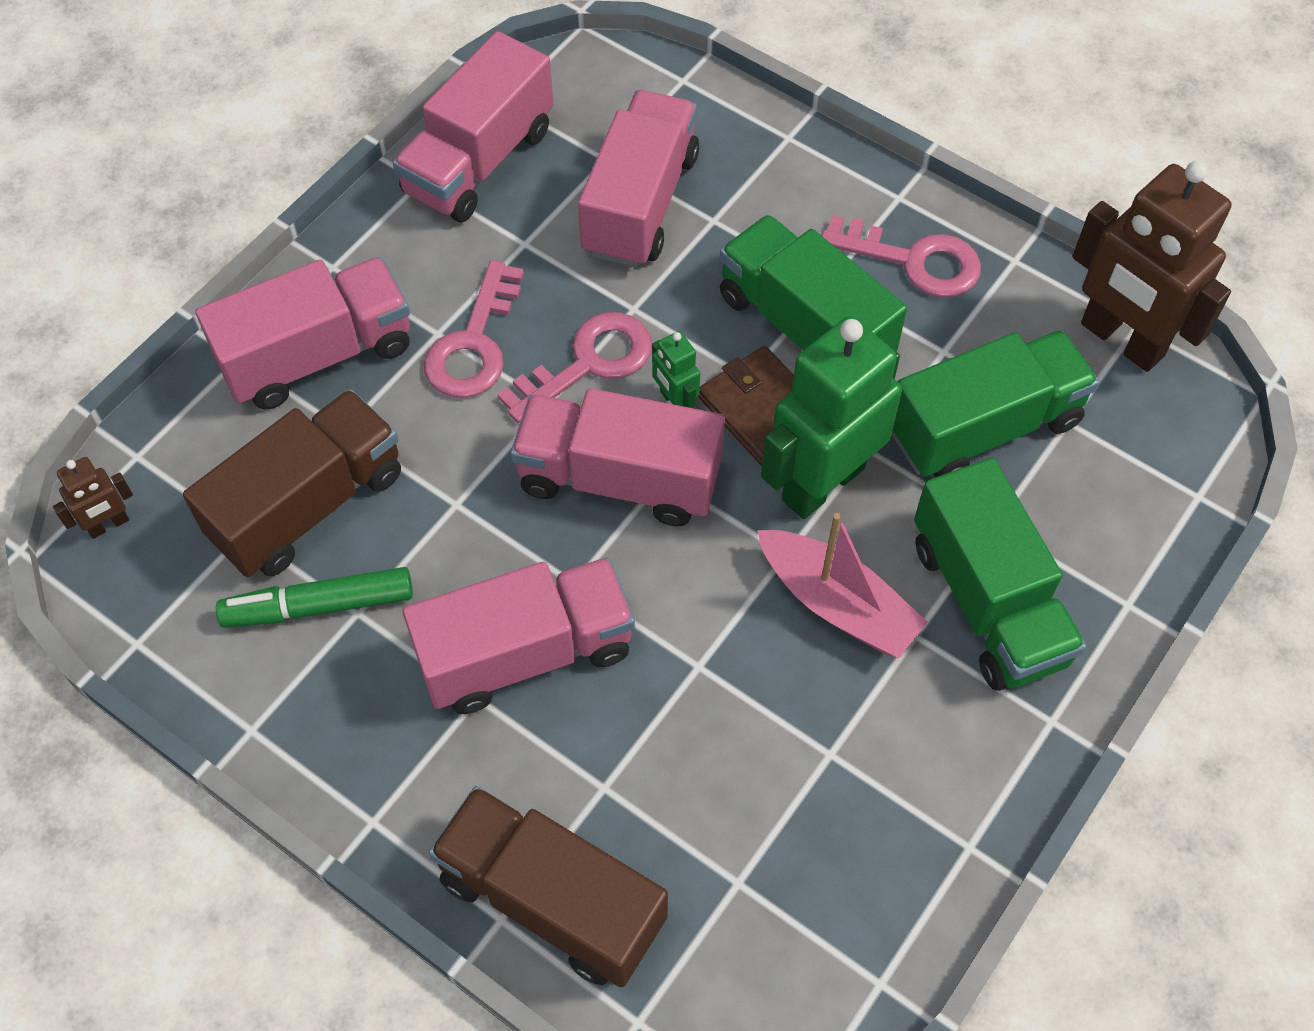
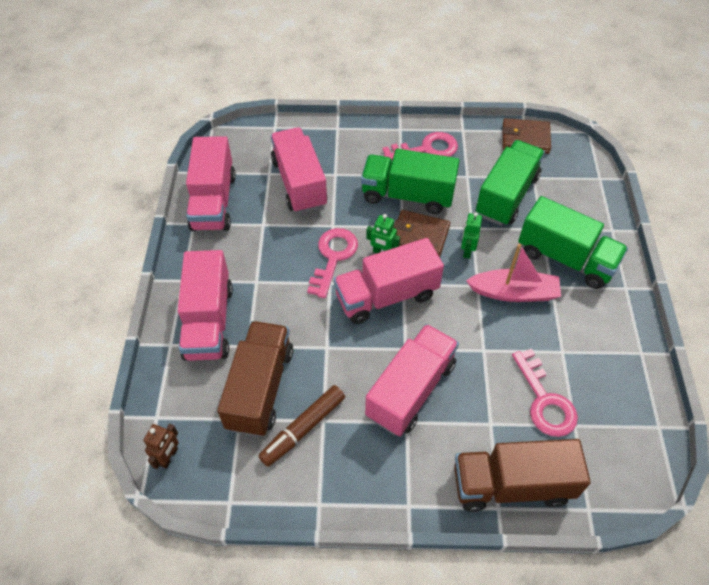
camera: 35 degrees left, 5 degrees down
pink truck [196,257,410,409] -> pink truck turned 150 degrees clockwise [178,250,233,361]
green marker [216,567,413,628] -> brown marker [259,385,345,467]
pink key [424,260,524,398] -> pink key moved to [512,348,578,437]
green robot [761,316,902,519] -> green robot [461,212,482,259], size x0.44
brown robot [1073,161,1232,372] -> brown wallet [503,118,551,154]

